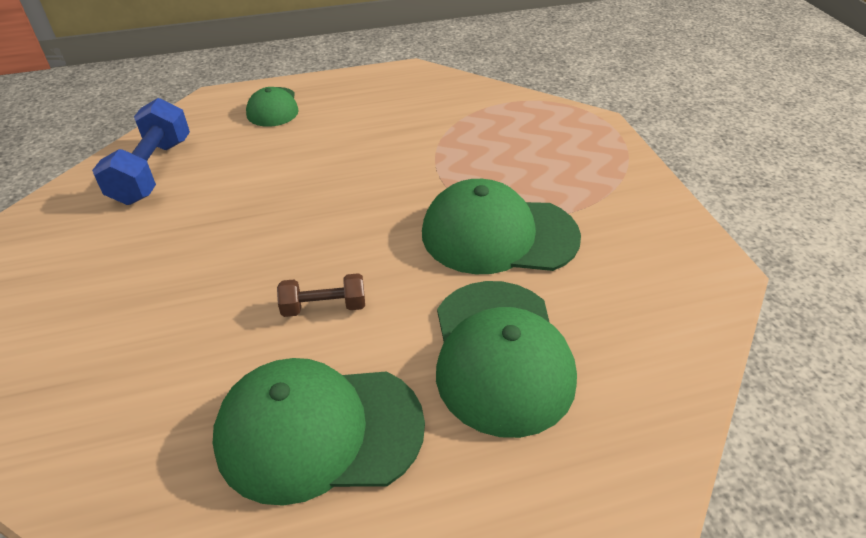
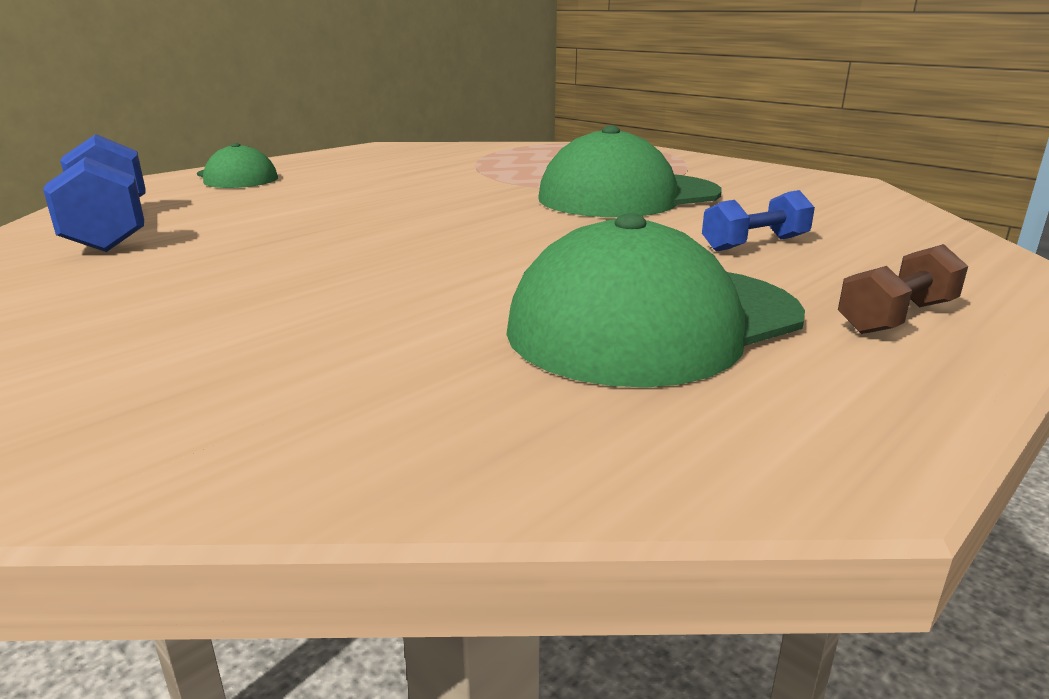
camera: 30 degrees left, 20 degrees down
brown dumbbell [277,273,365,317] -> brown dumbbell moved to [838,244,968,334]
green cap [436,281,577,438] -> blue dumbbell [702,190,815,251]

